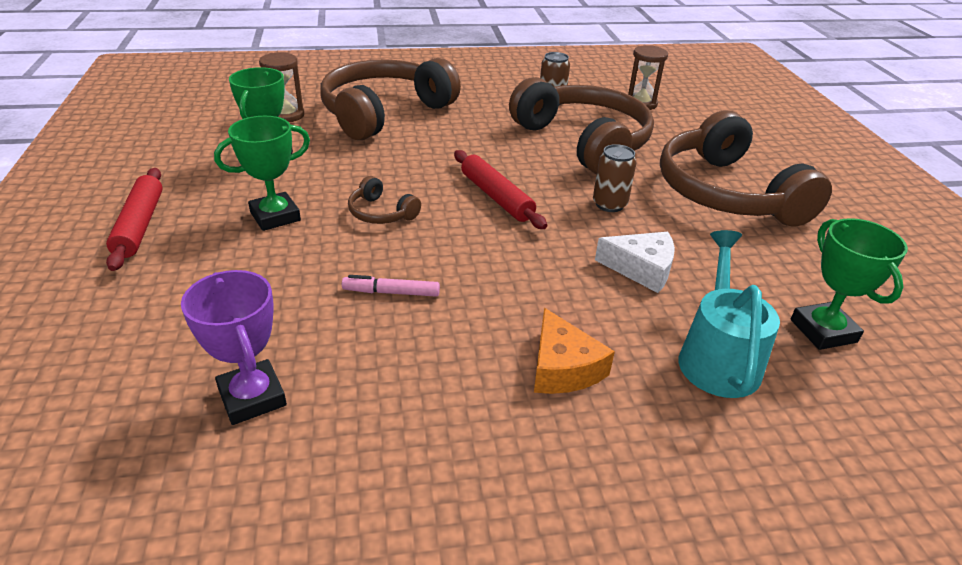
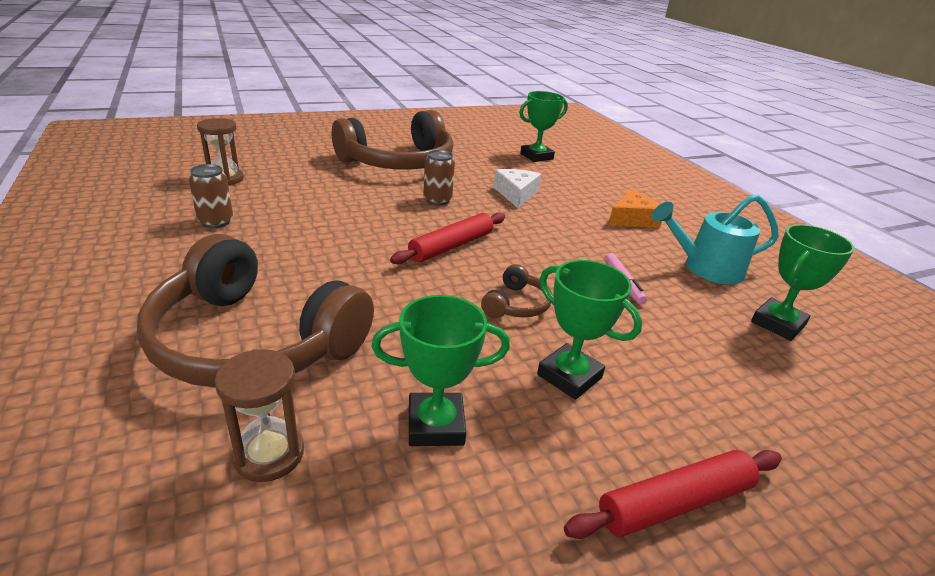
camera: 105 degrees left, 5 degrees down
purple trophy [181,270,287,425] -> green trophy [751,225,855,341]
brown headphones [509,77,654,174] -> none
turquoise watering can [679,230,780,398] -> turquoise watering can moved to [652,194,779,284]

